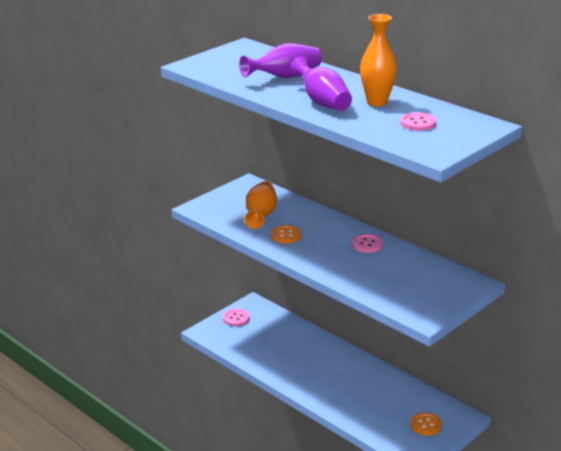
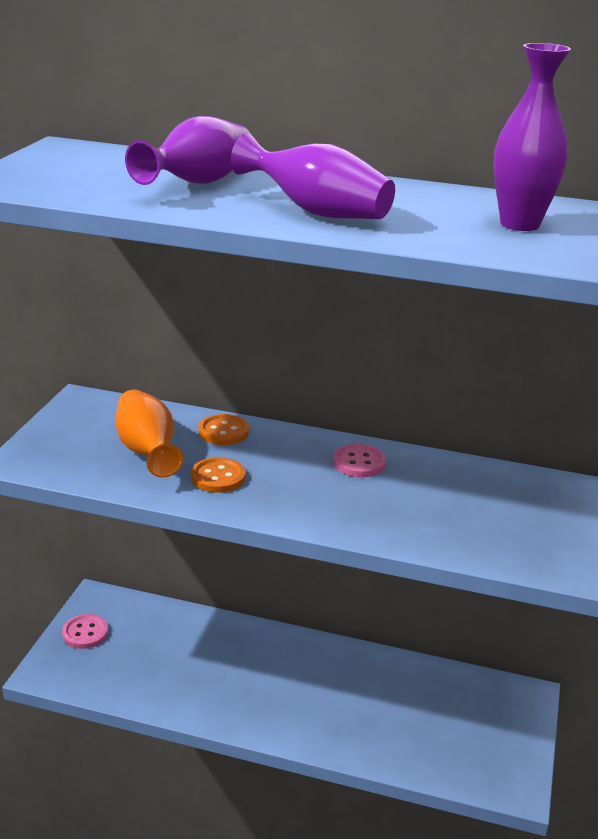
camera: 30 degrees left, 0 degrees up
orange vase [360,14,397,107] -> none
pink button [401,112,436,131] -> purple vase [493,43,571,231]
orange button [411,412,442,436] -> orange button moved to [198,414,249,445]

